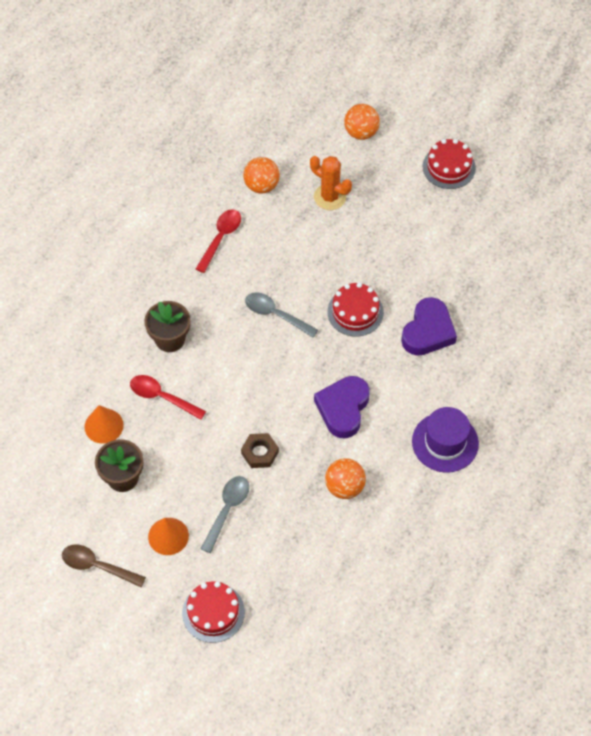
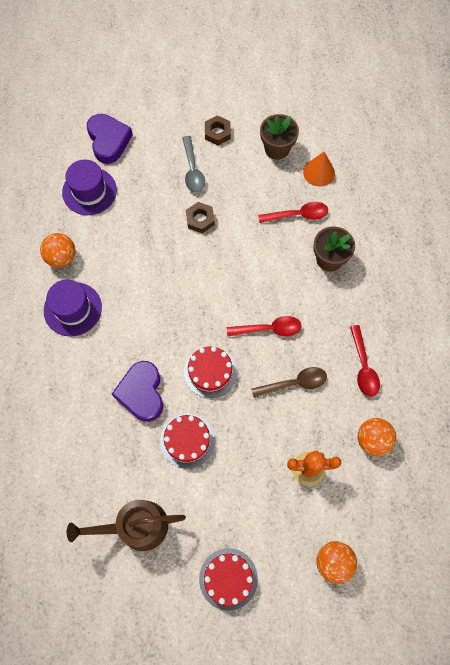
camera: 145 degrees right, 10 degrees up
brown spoon [62,545,146,587] -> brown spoon moved to [251,367,327,398]
orange cone [148,518,189,555] -> brown nut [205,115,231,145]
red cake [182,581,245,643] -> red cake moved to [160,414,215,469]
grey spoon [245,292,318,337] -> red spoon [227,316,301,336]
purple heart [314,376,370,438] -> purple heart moved to [87,114,133,164]
orange ball [325,458,366,499] -> orange ball moved to [40,233,76,268]
none -> purple hat [62,160,117,215]
none -> brown watering can [67,500,186,551]

